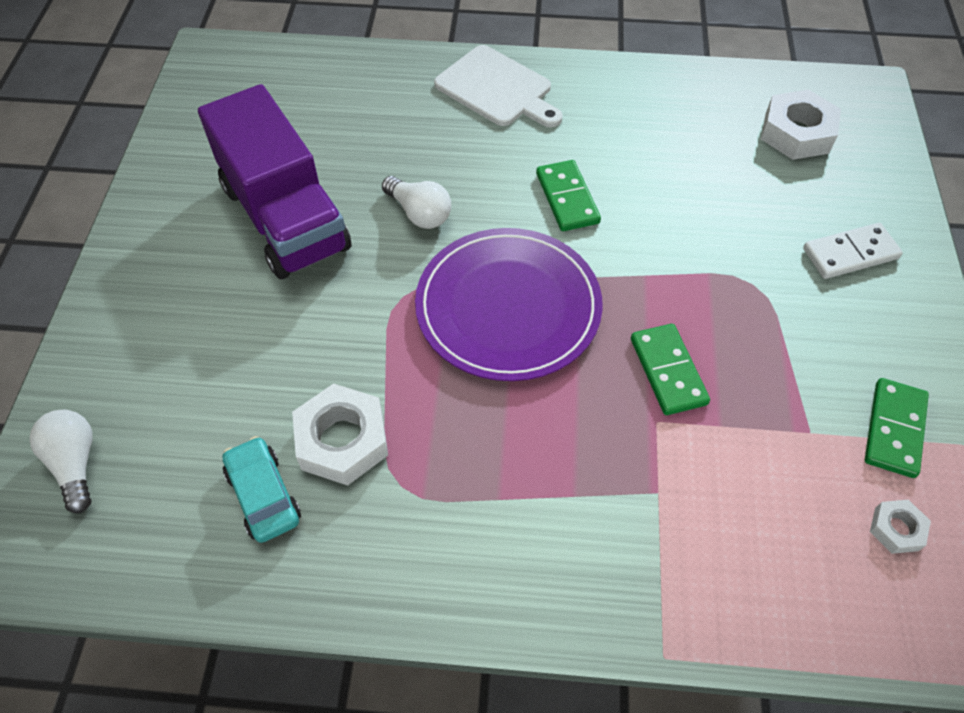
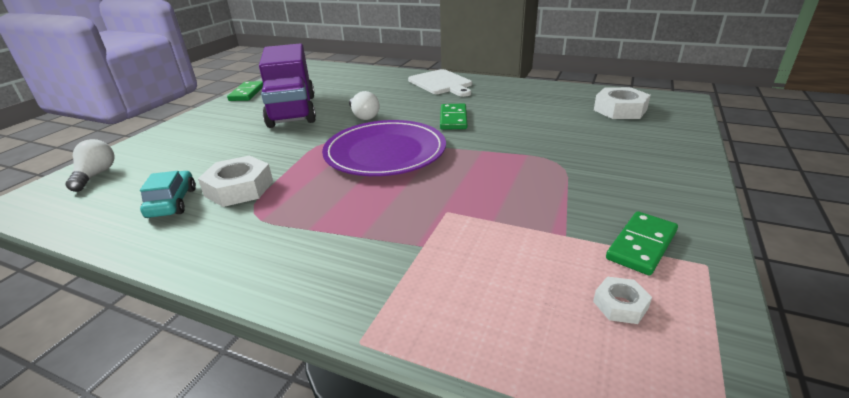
camera: 20 degrees right, 25 degrees down
green domino [631,324,710,415] -> green domino moved to [227,81,263,101]
white domino [803,223,903,279] -> none

